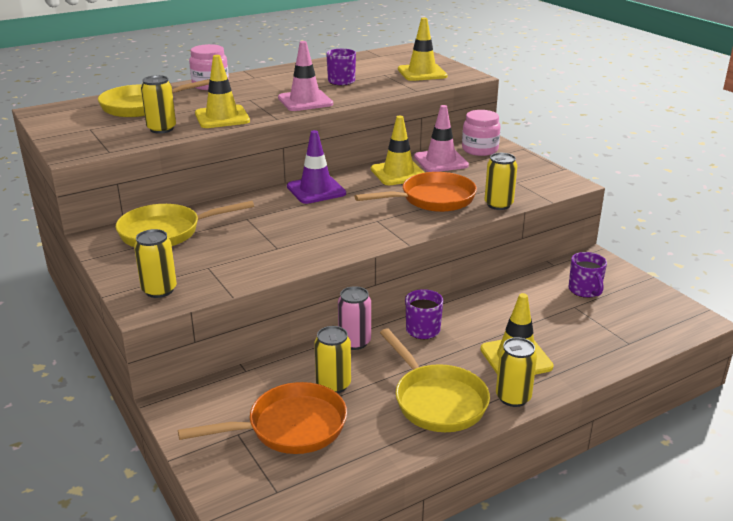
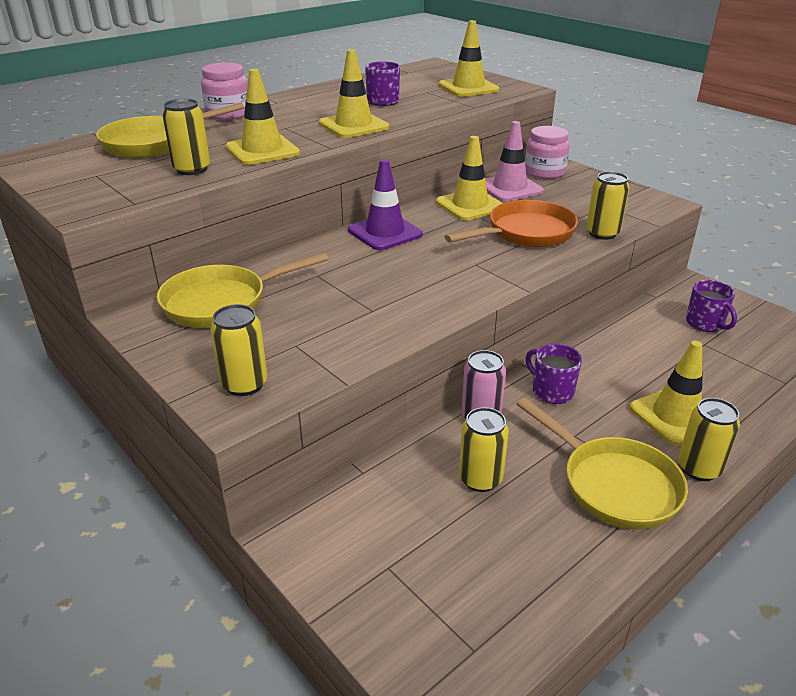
camera: 10 degrees left, 5 degrees up
orange pan [178,382,347,454] -> none
pink traffic cone [278,41,333,111] -> yellow traffic cone [319,49,389,138]

